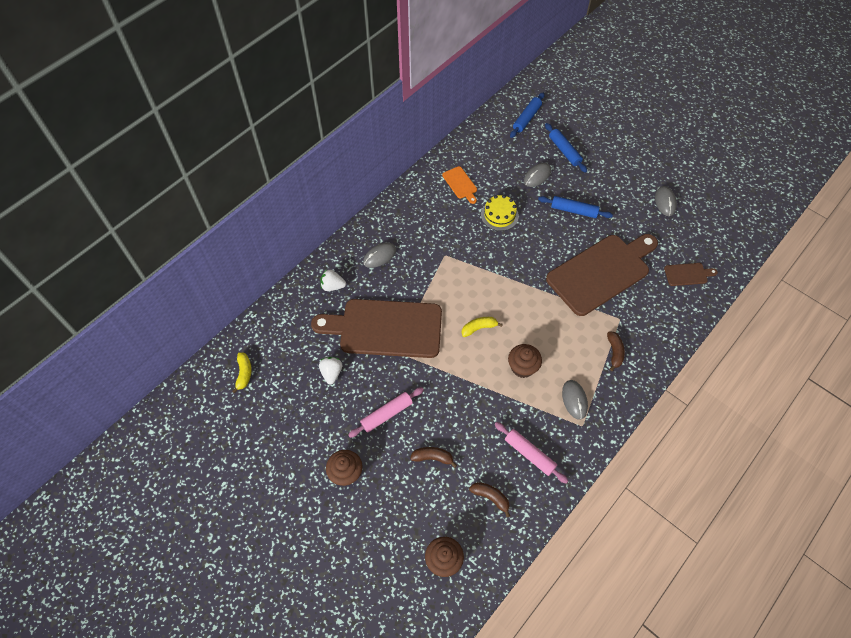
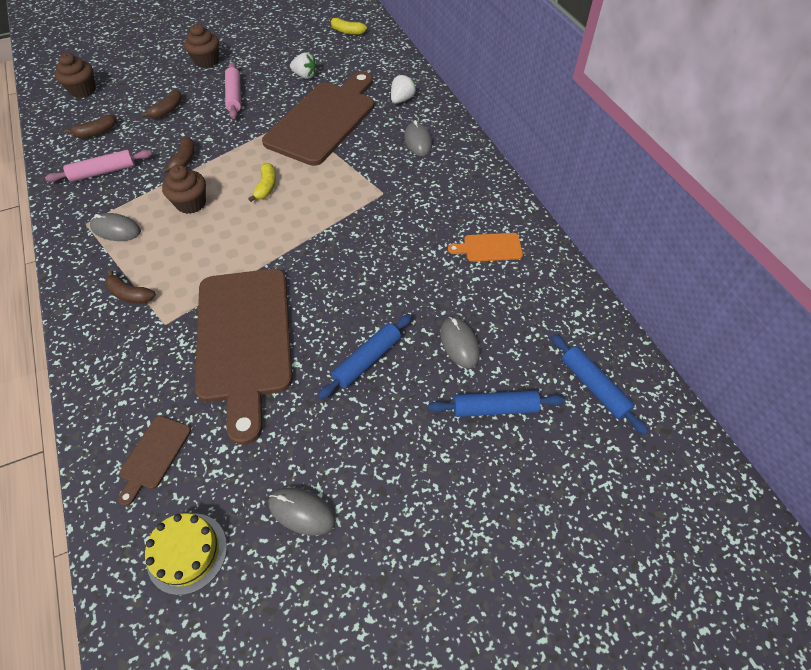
camera: 115 degrees right, 5 degrees down
yellow cake [481,195,519,231] -> yellow cake moved to [145,513,227,595]
none -> brown banana [163,137,195,173]

